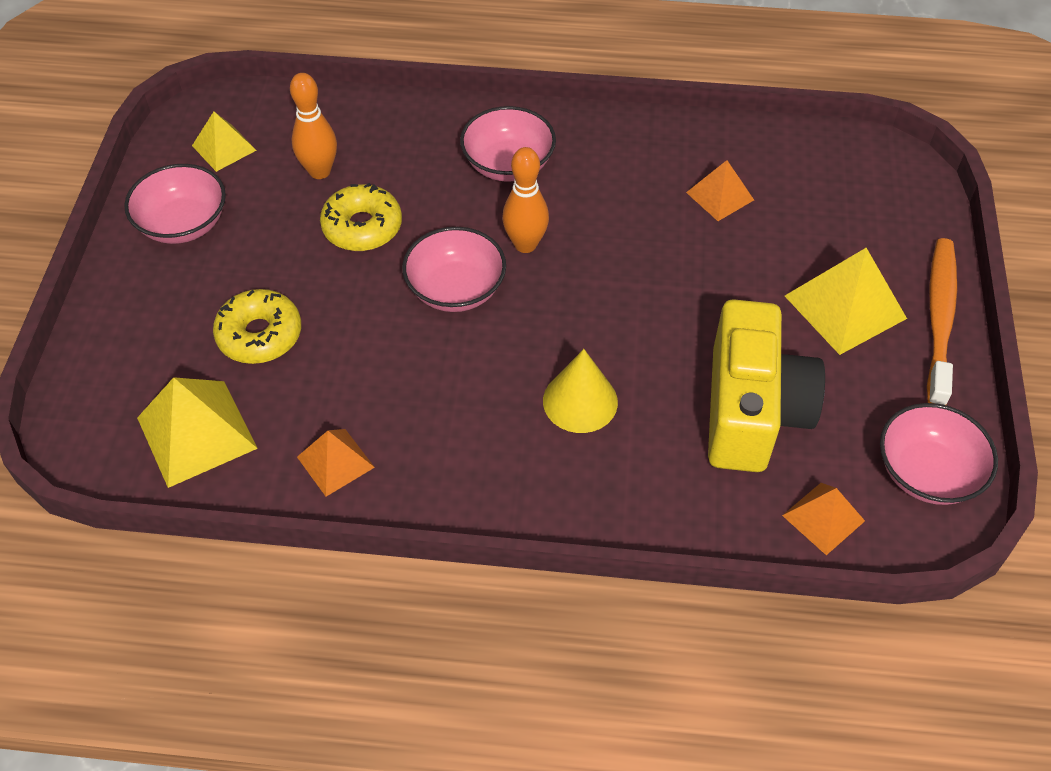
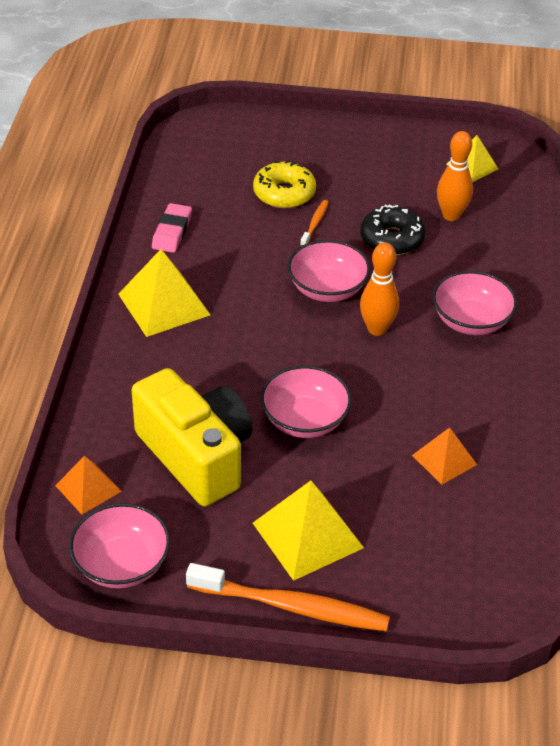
camera: 90 degrees right, 10 degrees down
pink bowl [124,164,226,244] -> pink bowl moved to [260,366,352,438]
yellow pyramid [137,377,258,488] -> yellow pyramid moved to [118,249,210,337]
orange pyramid [297,429,375,496] -> pink eraser [152,203,192,253]
yellow donut [320,183,402,251] -> black donut [360,204,426,255]
yellow cone [543,349,618,433] -> none
yellow camera [708,299,825,472] -> yellow camera turned 135 degrees counterclockwise [132,368,252,506]
none -> orange toothbrush [300,200,329,246]

